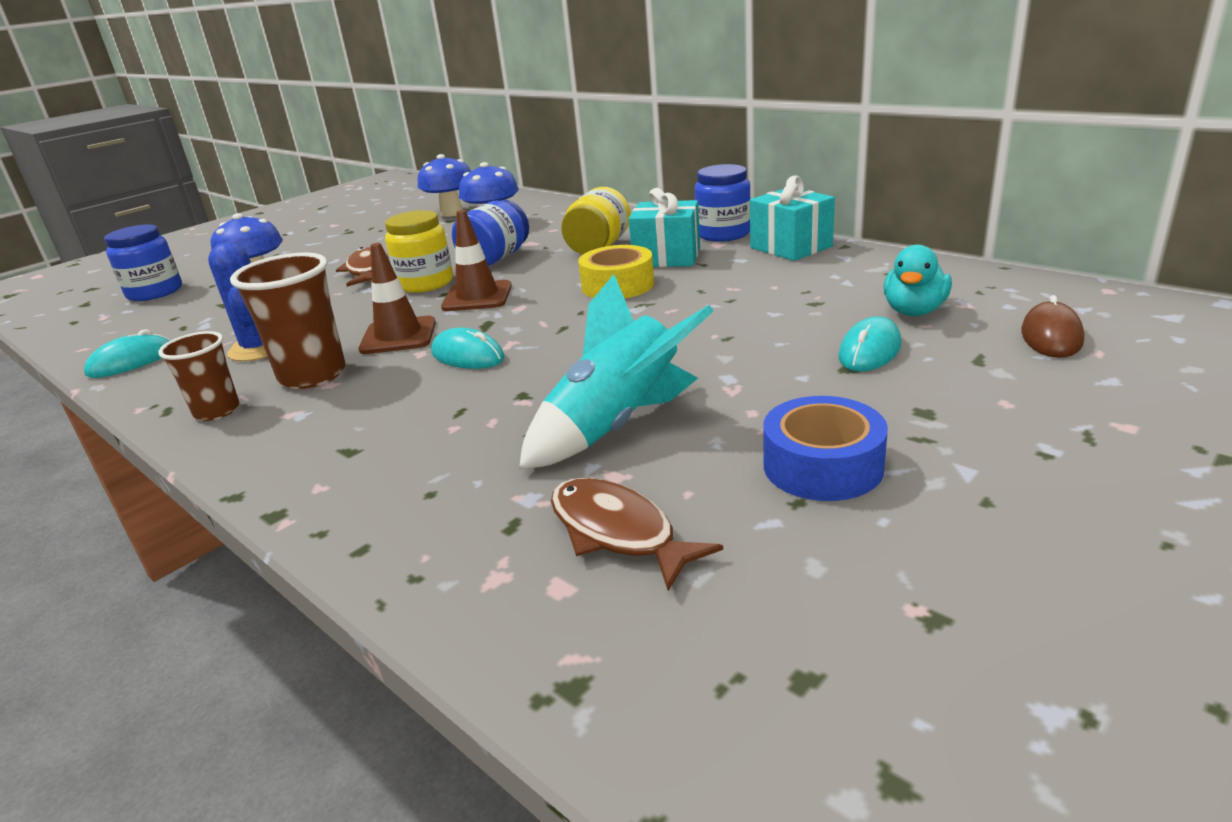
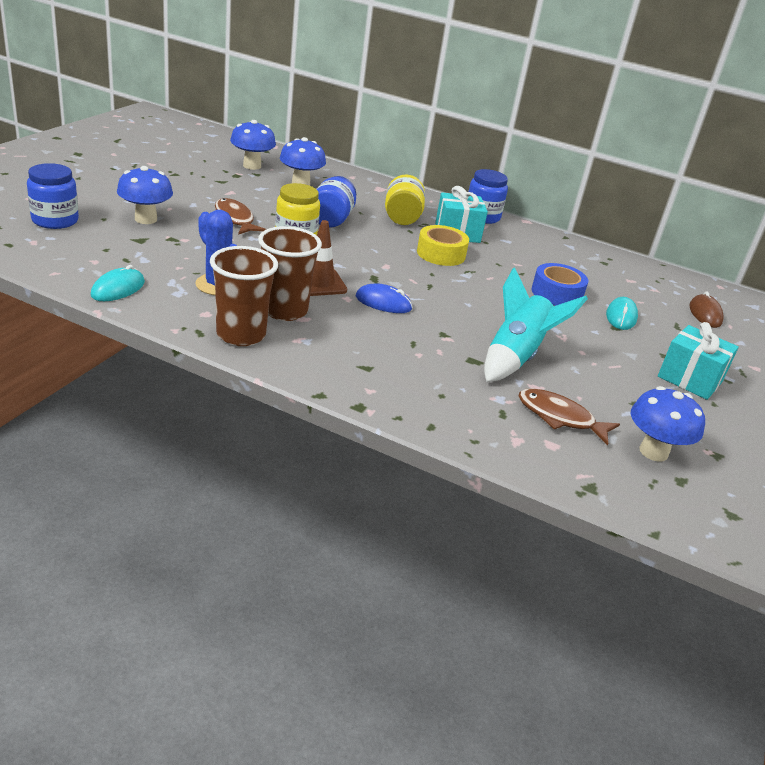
camera: 25 degrees left, 5 degrees up
brown cup [158,331,239,421] -> brown cup [210,246,278,346], size x1.61
turquoise mouse [431,327,505,369] -> blue mouse [356,283,413,313]
brown traffic cone [441,210,512,311] -> none
turquoise gift [750,175,835,261] -> turquoise gift moved to [658,322,739,400]
blue tape [763,396,888,501] -> blue tape moved to [531,263,588,306]
turquoise duck [883,245,952,316] -> none
none -> blue mushroom [631,386,705,462]

